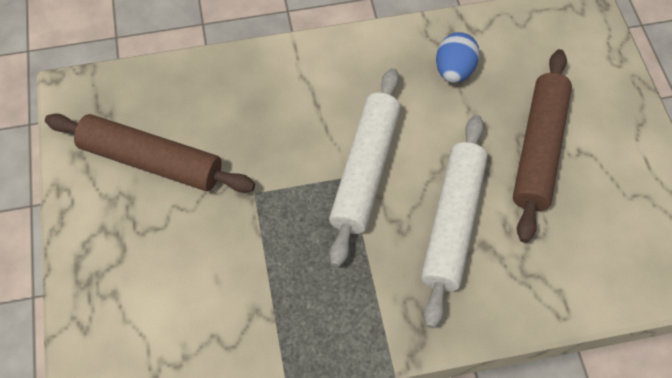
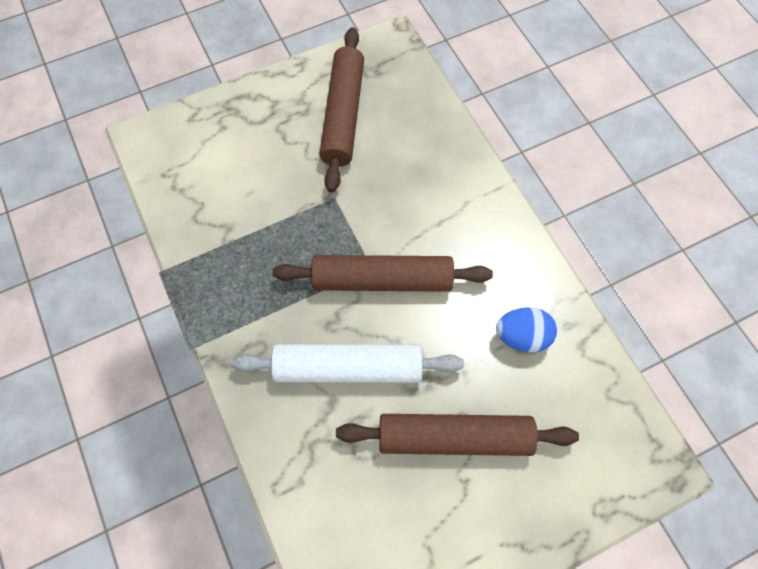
camera: 75 degrees right, 5 degrees up
white rolling pin [329,68,401,267] -> brown rolling pin [272,255,493,292]

